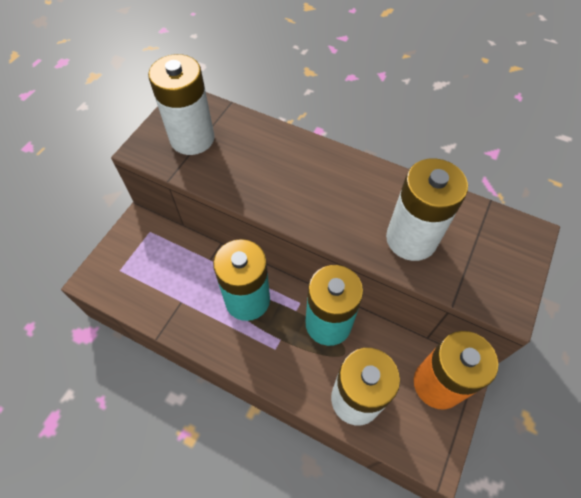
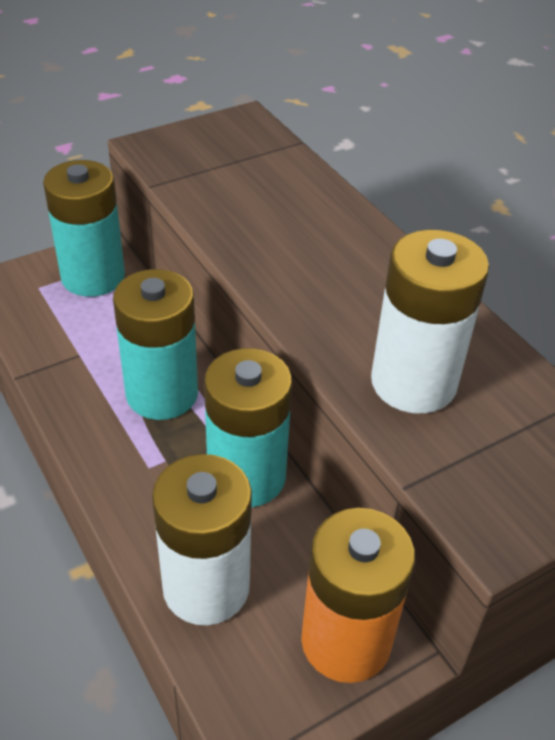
camera: 30 degrees right, 15 degrees down
white battery [148,54,215,155] -> none
none -> turquoise battery [43,160,125,297]

